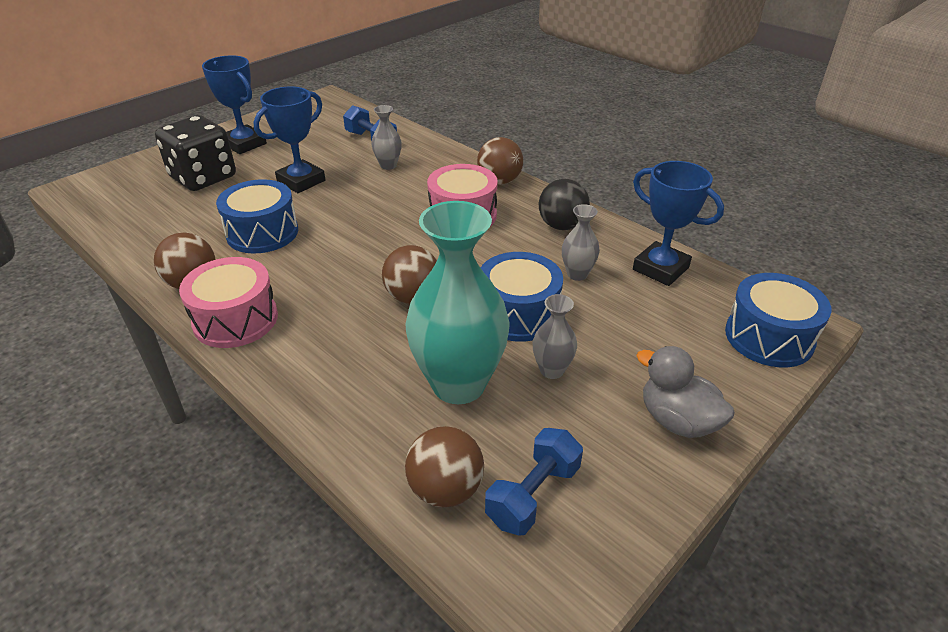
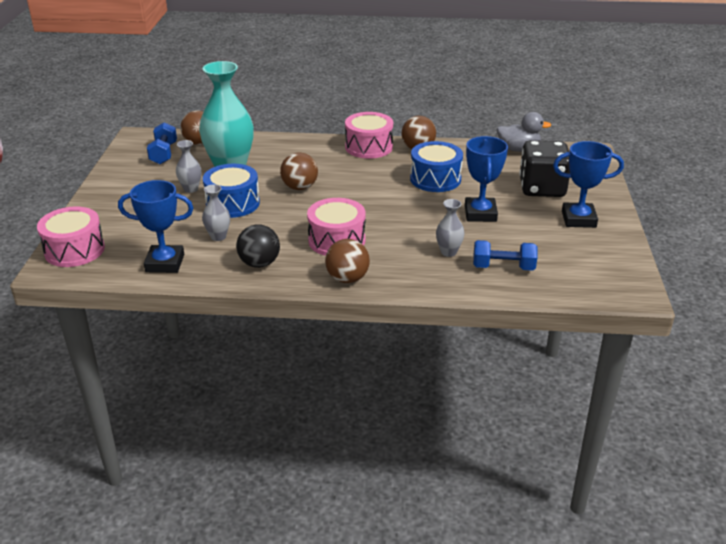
camera: 140 degrees right, 5 degrees down
grey duck [636,346,735,438] -> grey duck moved to [497,112,551,152]
blue drum [725,273,831,367] -> pink drum [37,206,105,267]

